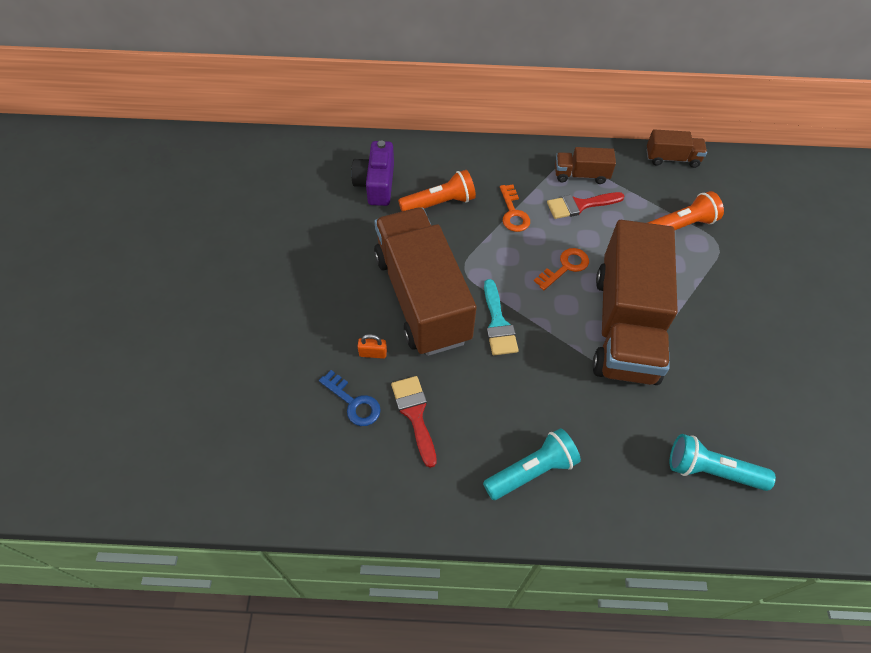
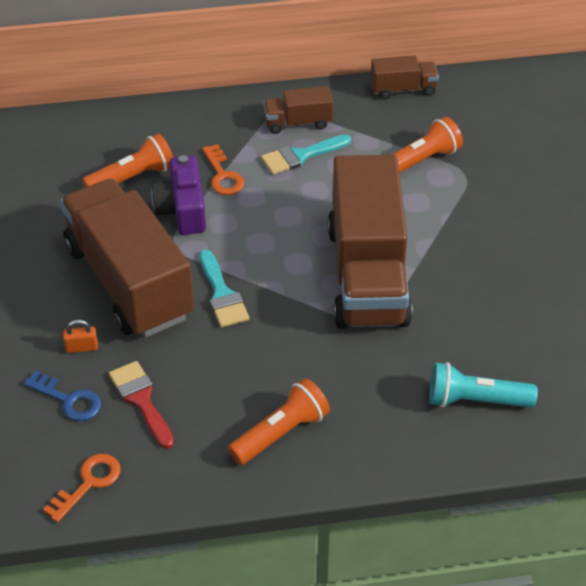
camera: 10 degrees left, 10 degrees down
purple camera [351,141,394,206] -> purple camera moved to [151,155,206,235]
turquoise flashlight [483,428,581,500] -> orange flashlight [228,378,330,465]
orange key [534,248,589,290] -> orange key moved to [43,454,121,522]
red brush [547,192,625,219] -> turquoise brush [261,135,351,175]

